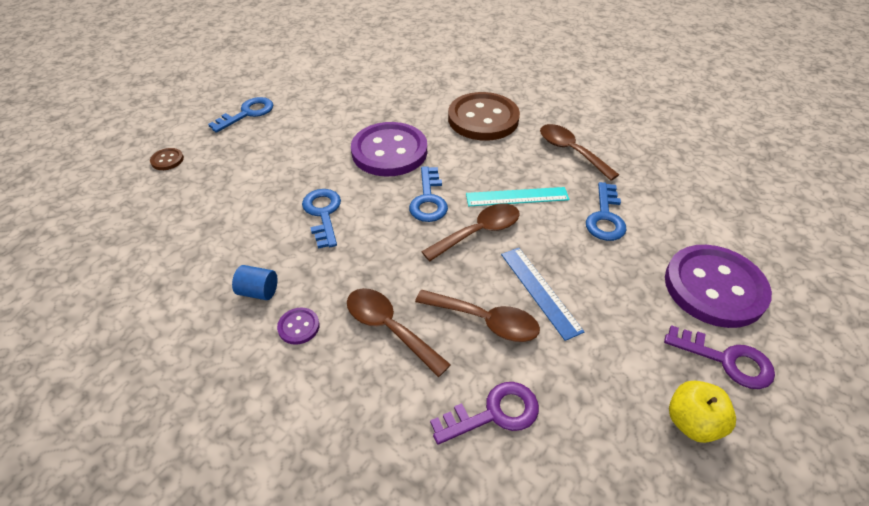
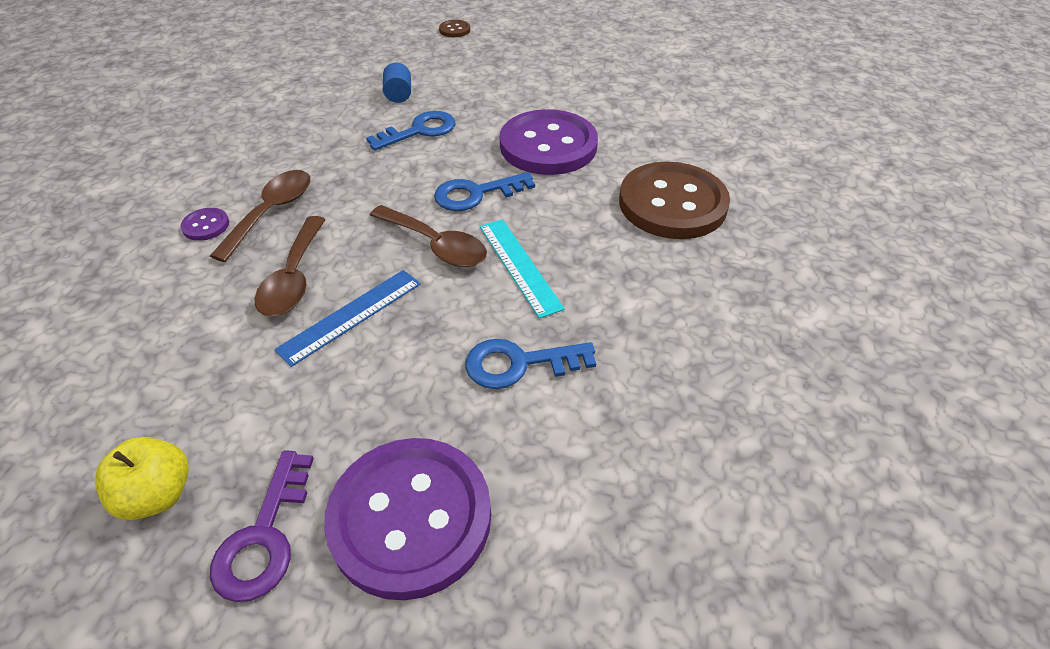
camera: 70 degrees right, 0 degrees up
blue key [208,97,273,133] -> none
blue cylinder [232,265,278,300] -> blue cylinder moved to [383,62,411,103]
purple button [277,307,320,345] -> purple button moved to [180,208,229,241]
purple key [430,382,539,445] -> none
brown spoon [540,124,619,181] -> none

